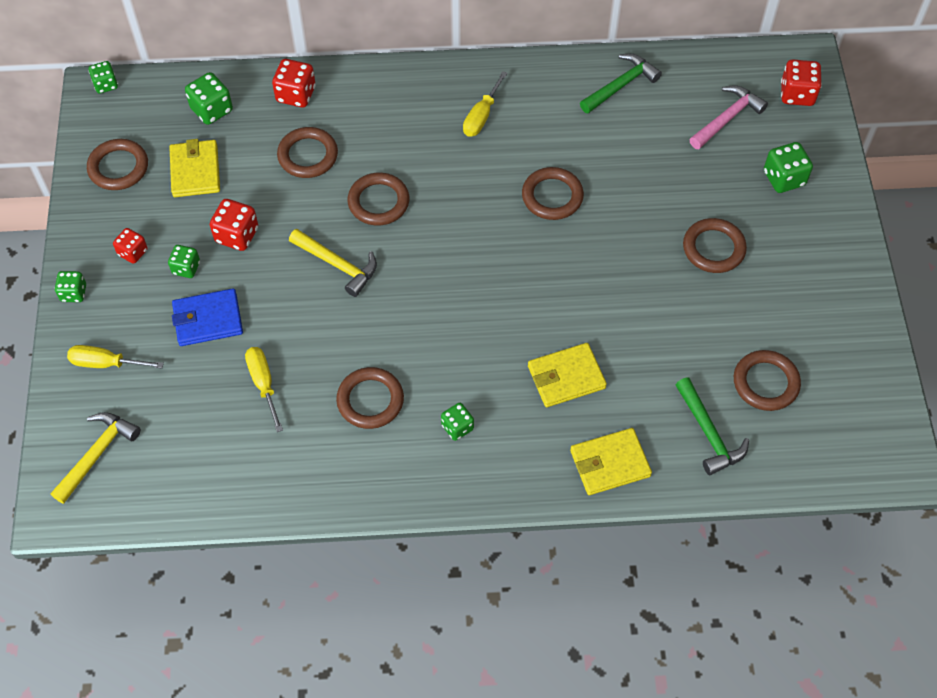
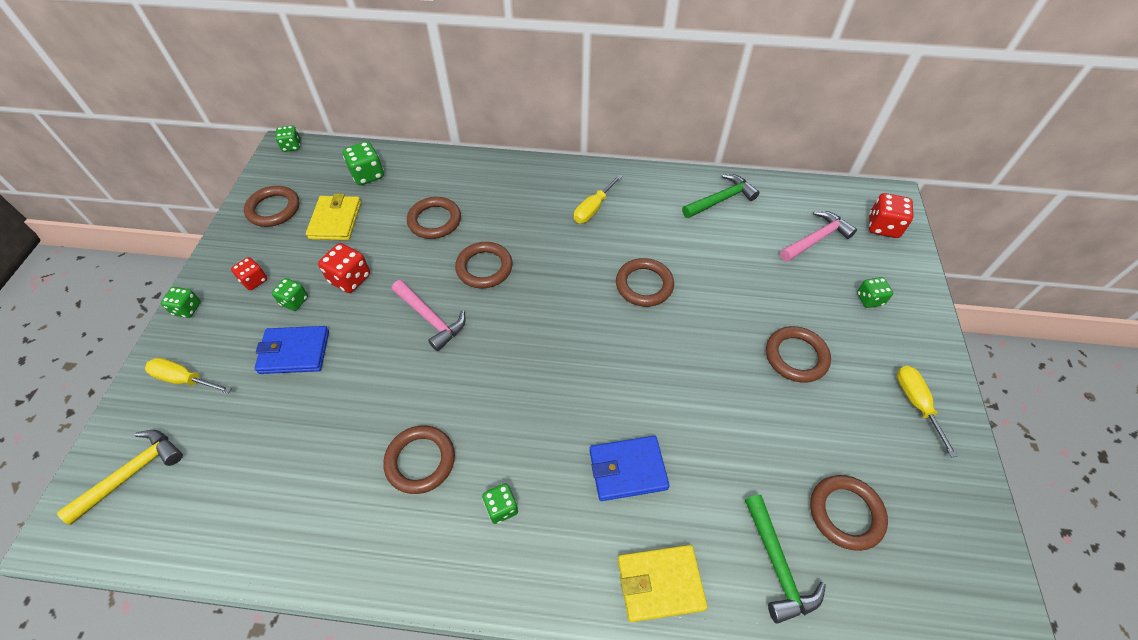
camera: 10 degrees right, 5 degrees down
yellow screwdriver [245,347,283,432] -> yellow screwdriver moved to [897,366,958,458]
red dice [272,59,316,107] -> none
yellow hammer [289,229,377,297] -> pink hammer [392,280,466,351]
yellow wallet [528,343,607,407] -> blue wallet [590,436,670,501]
green dice [764,142,813,193] -> green dice [857,277,893,308], size x0.66

